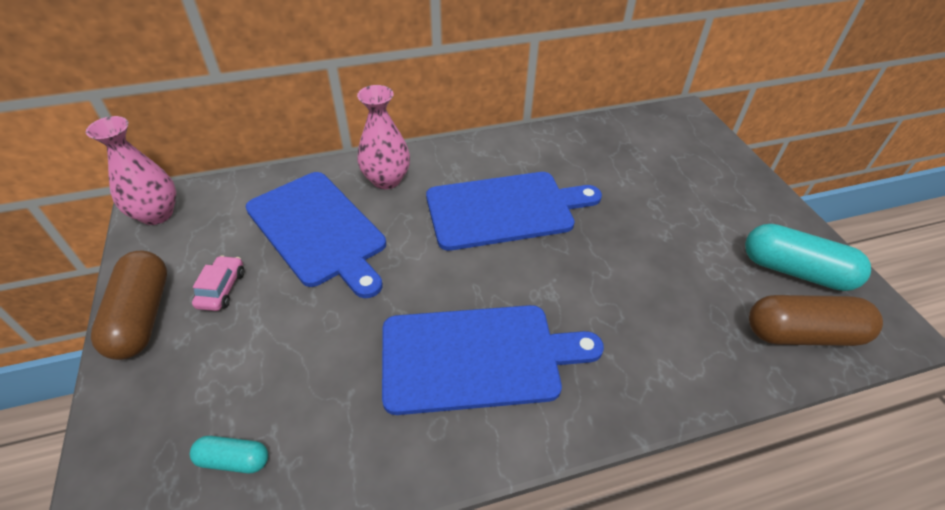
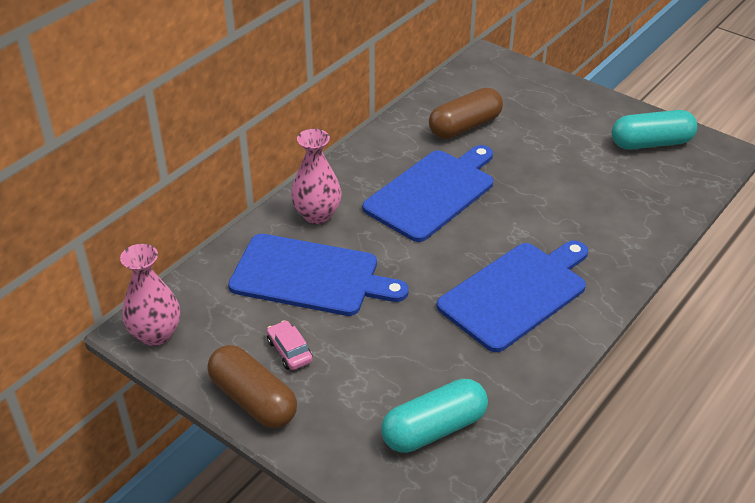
camera: 35 degrees left, 5 degrees down
turquoise capsule [190,436,268,473] -> turquoise capsule [381,379,488,453], size x1.91
brown capsule [749,295,883,346] -> brown capsule moved to [429,88,503,139]

